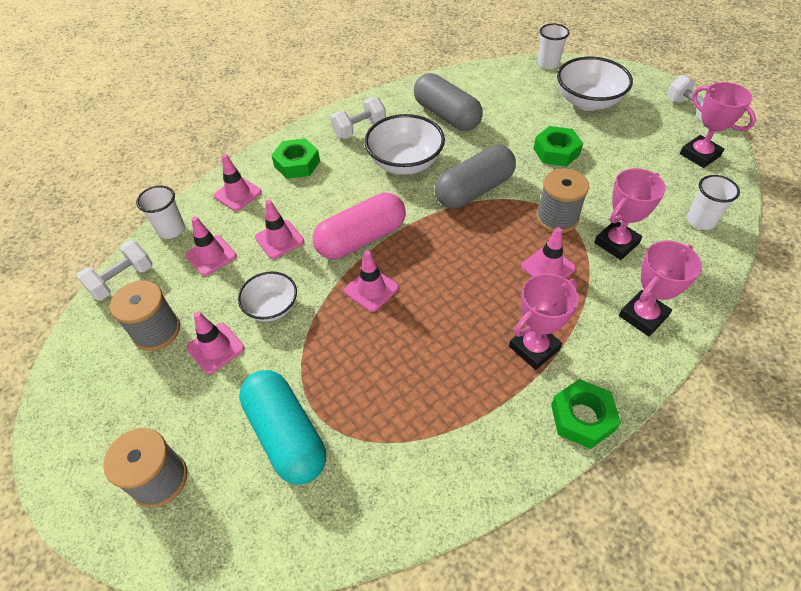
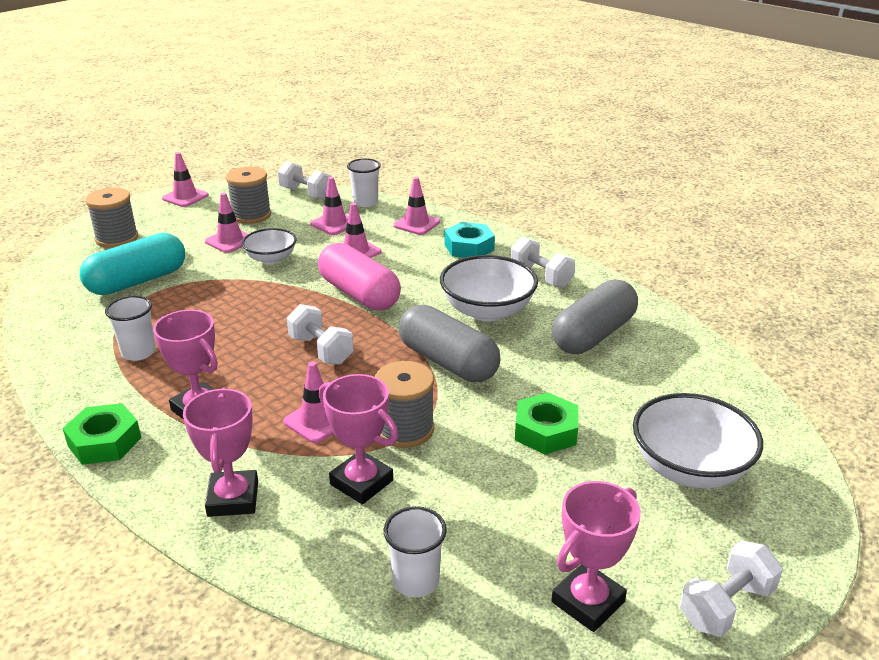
camera: 80 degrees right, 20 degrees down
green nut [271,138,320,179] -> turquoise nut [444,222,495,258]
pink traffic cone [344,250,399,312] -> pink traffic cone moved to [162,152,209,207]
white cup [538,23,570,69] -> white cup moved to [105,296,156,361]
pink trophy [619,241,702,336] -> pink trophy turned 45 degrees clockwise [183,388,258,517]
none -> white dumbbell [287,304,354,365]

